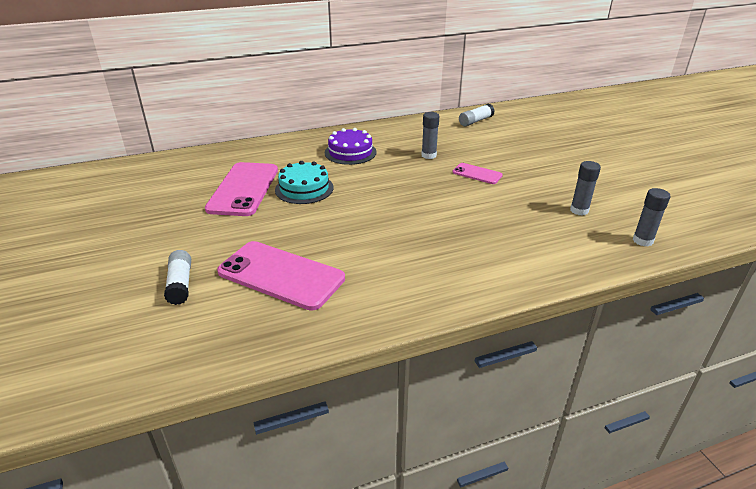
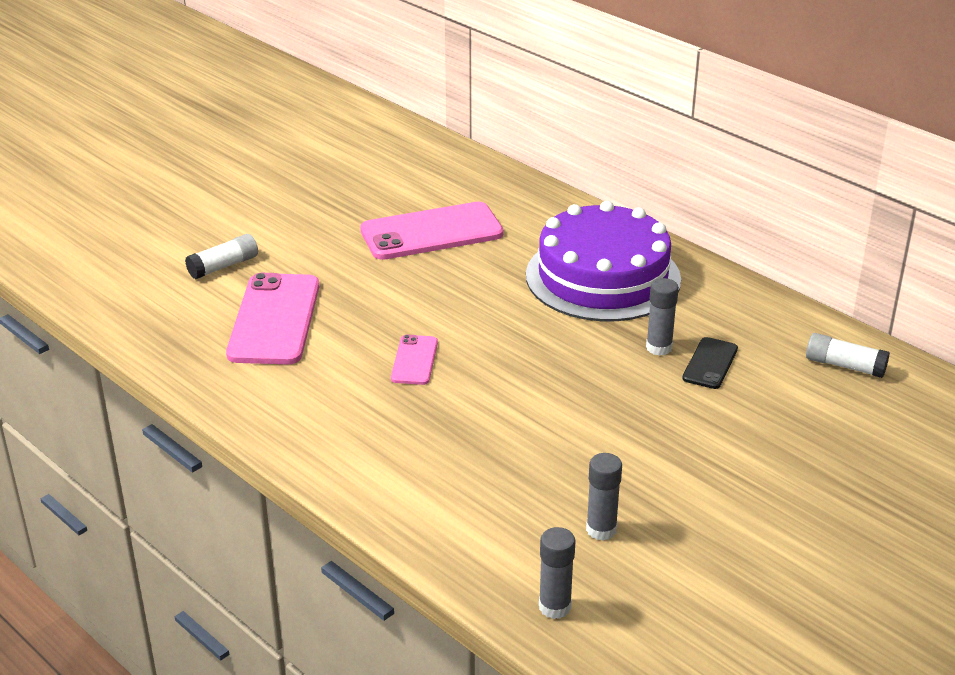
camera: 65 degrees right, 0 degrees up
turquoise cake [275,161,334,204] -> none
purple cake [325,128,377,165] -> purple cake [526,201,681,321], size x1.82
pink phone [453,163,503,184] -> pink phone moved to [391,334,438,385]
none -> black phone [682,337,738,389]

